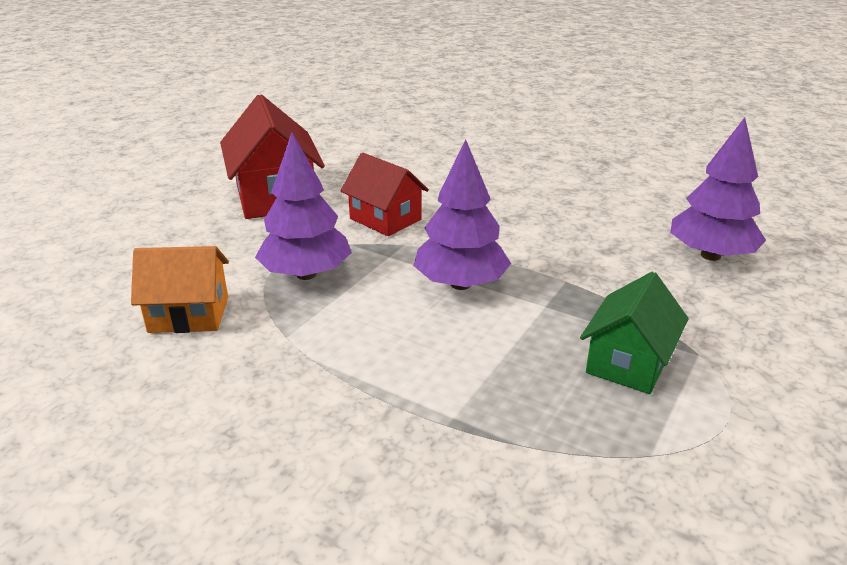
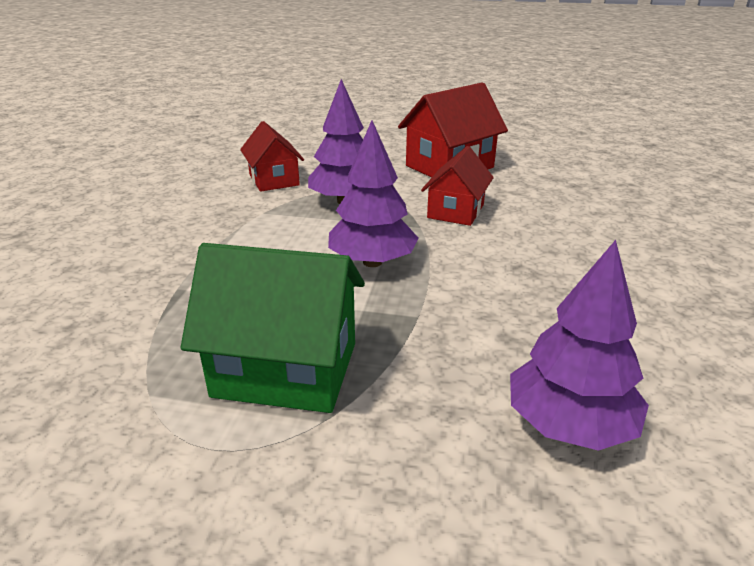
camera: 70 degrees right, 0 degrees up
orange house [131,246,229,333] -> red house [240,121,304,192]
green house [580,272,689,394] -> green house [181,243,365,413], size x1.54

